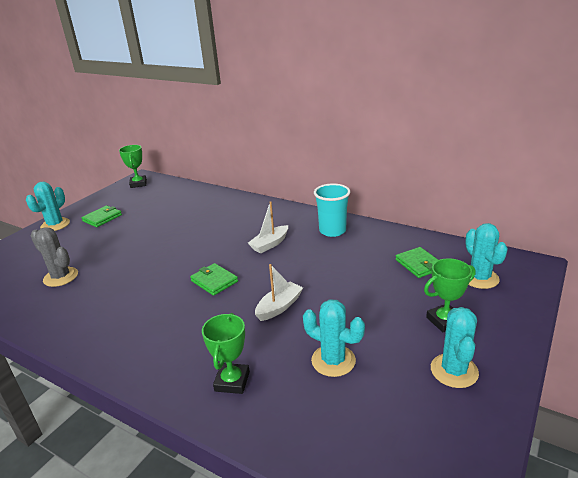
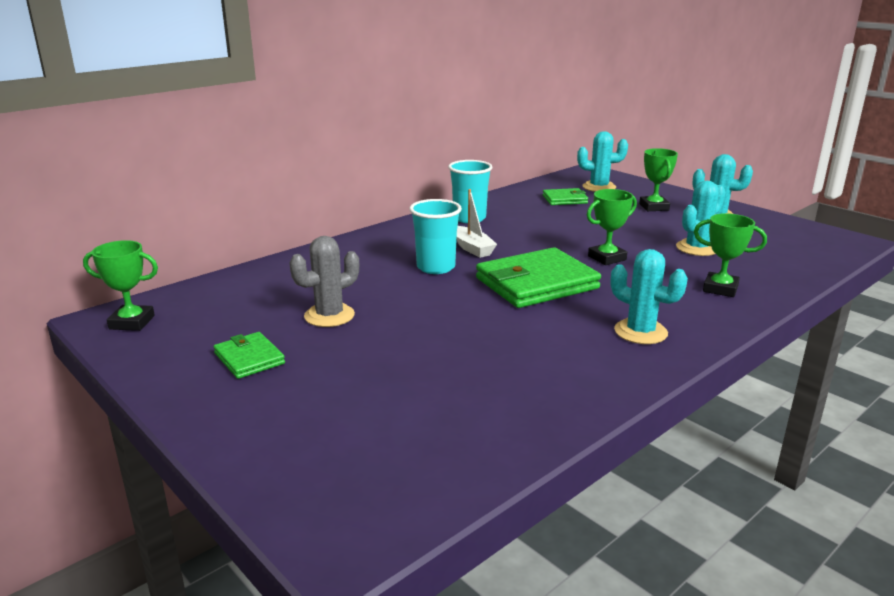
camera: 75 degrees left, 5 degrees down
turquoise cactus [26,182,70,231] -> turquoise cactus moved to [611,249,688,344]
grey cactus [31,227,78,287] -> grey cactus moved to [290,236,359,327]
green wallet [190,263,238,296] -> green wallet [476,247,601,308], size x1.94
white boat [255,264,303,321] -> green trophy [587,189,637,265]
none -> turquoise cup [409,199,462,274]

